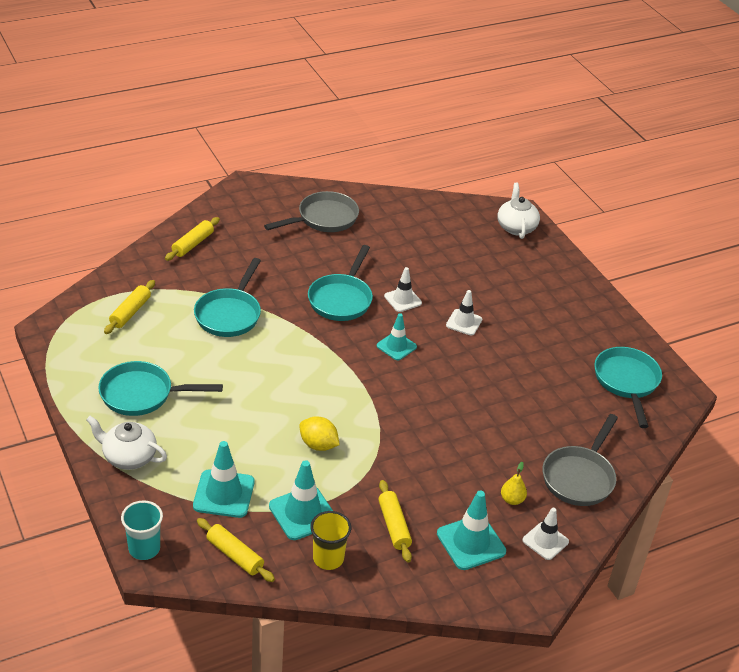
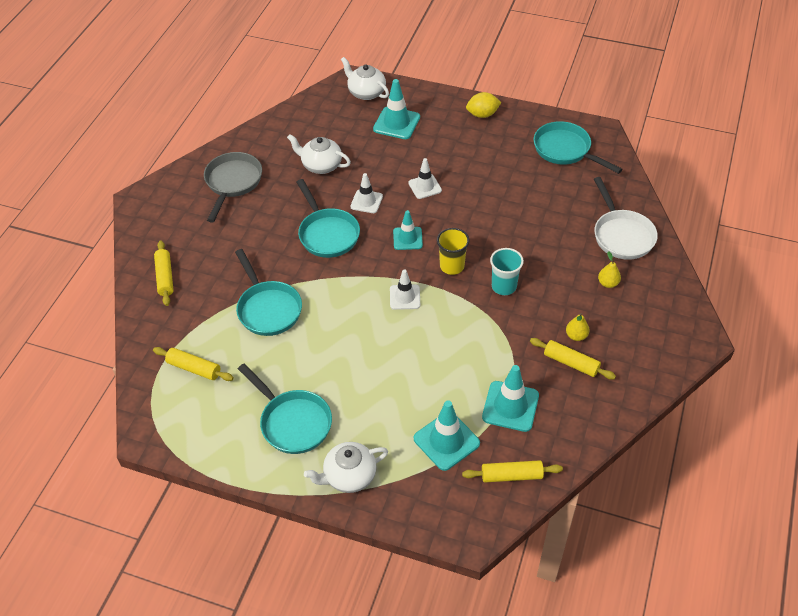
camera: 40 degrees left, 10 degrees up
turquoise pan [98,361,223,416] -> turquoise pan turned 90 degrees counterclockwise [238,364,332,454]
yellow rolling pin [104,280,155,334] -> yellow rolling pin turned 45 degrees counterclockwise [153,347,234,381]
turquoise cup [121,500,163,560] -> turquoise cup moved to [490,248,524,295]
yellow lemon [299,416,340,451] -> yellow lemon moved to [466,92,502,118]
yellow cup [310,511,351,570] -> yellow cup moved to [437,228,470,275]
turquoise traffic cone [437,490,506,570] -> turquoise traffic cone moved to [373,79,420,139]
white traffic cone [522,508,569,560] -> white traffic cone moved to [390,269,420,310]
grey pan [542,414,618,506] -> white pan [594,177,658,260]
none -> white teapot [287,134,351,174]
none -> yellow pear [566,313,590,341]

